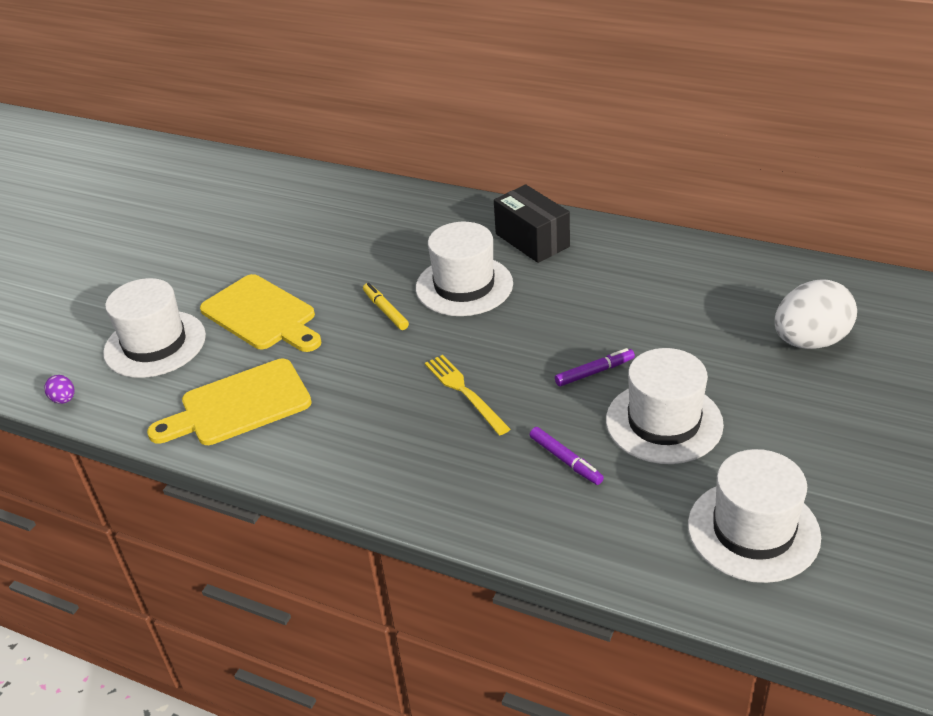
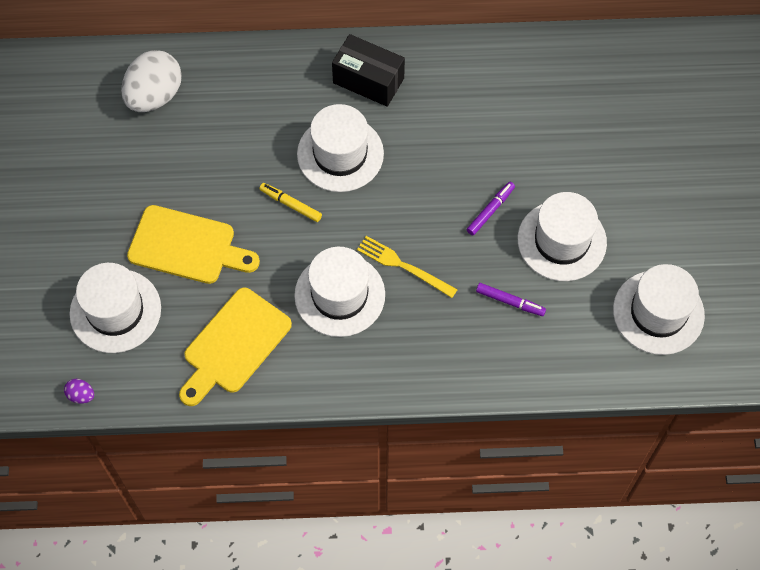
camera: 30 degrees left, 25 degrees up
white egg [775,279,857,349] -> white egg moved to [121,50,182,112]
none -> white hat [294,247,385,337]

